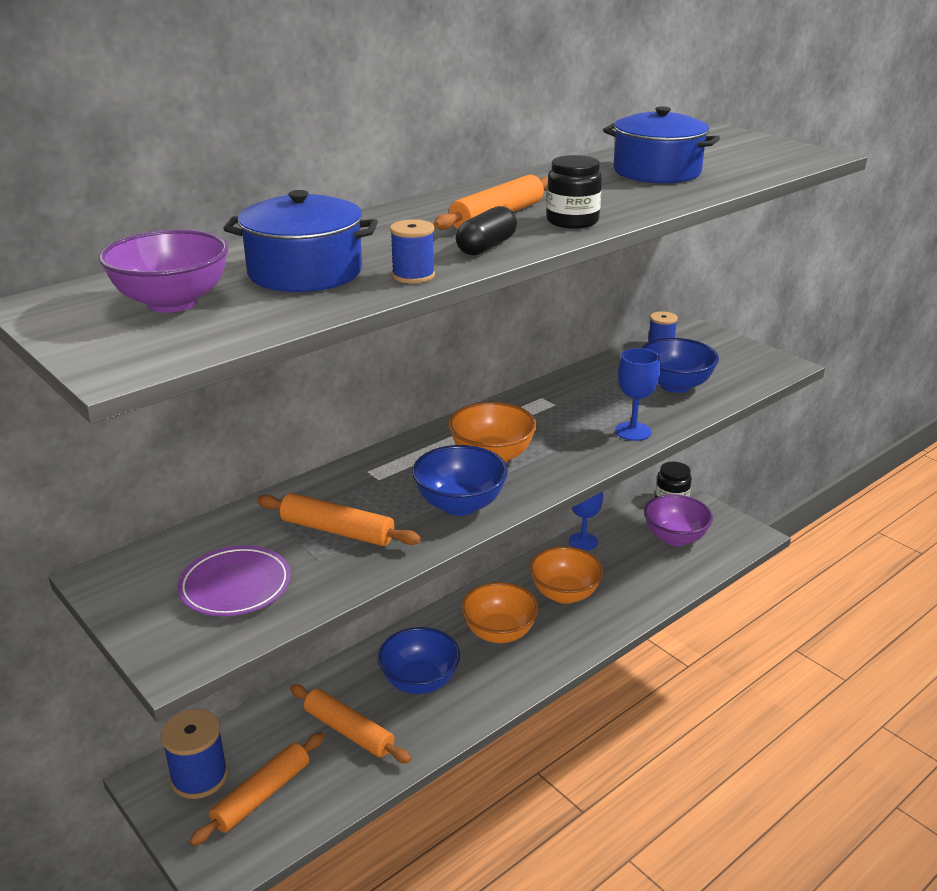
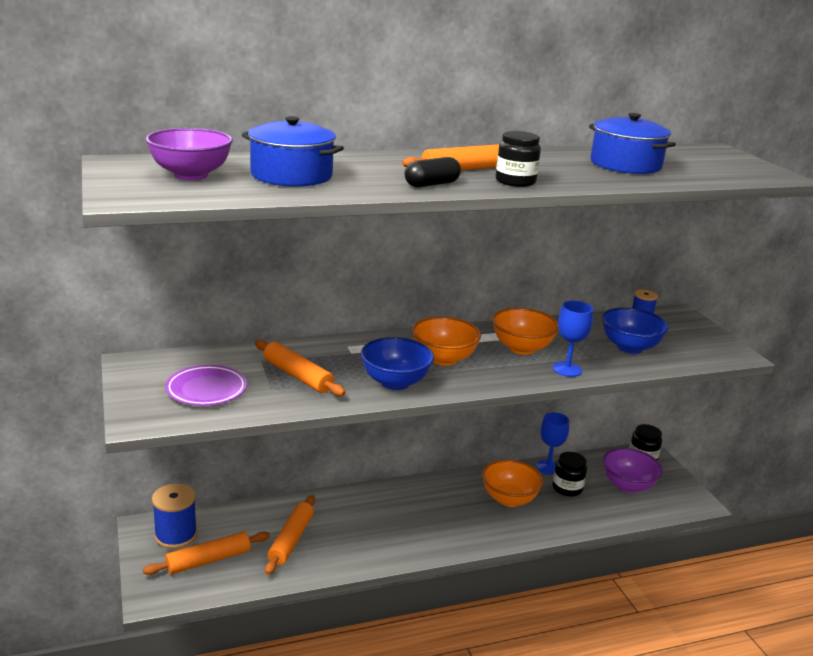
camera: 20 degrees right, 5 degrees down
orange rolling pin [290,684,411,763] -> orange rolling pin turned 45 degrees clockwise [265,495,315,575]
blue bowl [378,627,460,694] -> none
blue spool [390,219,435,284] -> none
orange bowl [461,582,539,643] -> orange bowl moved to [492,308,559,355]
none -> black jar [553,452,587,497]

